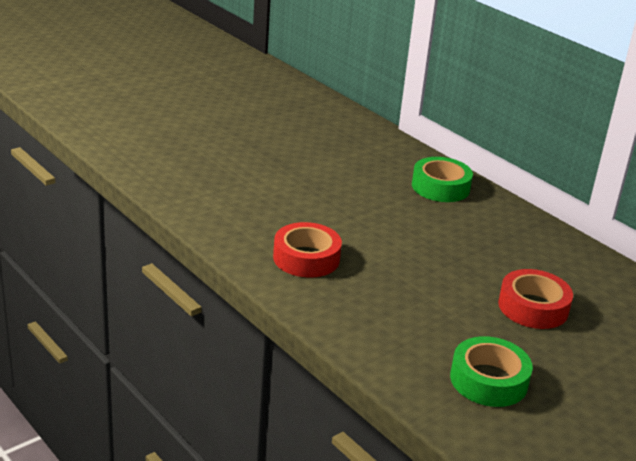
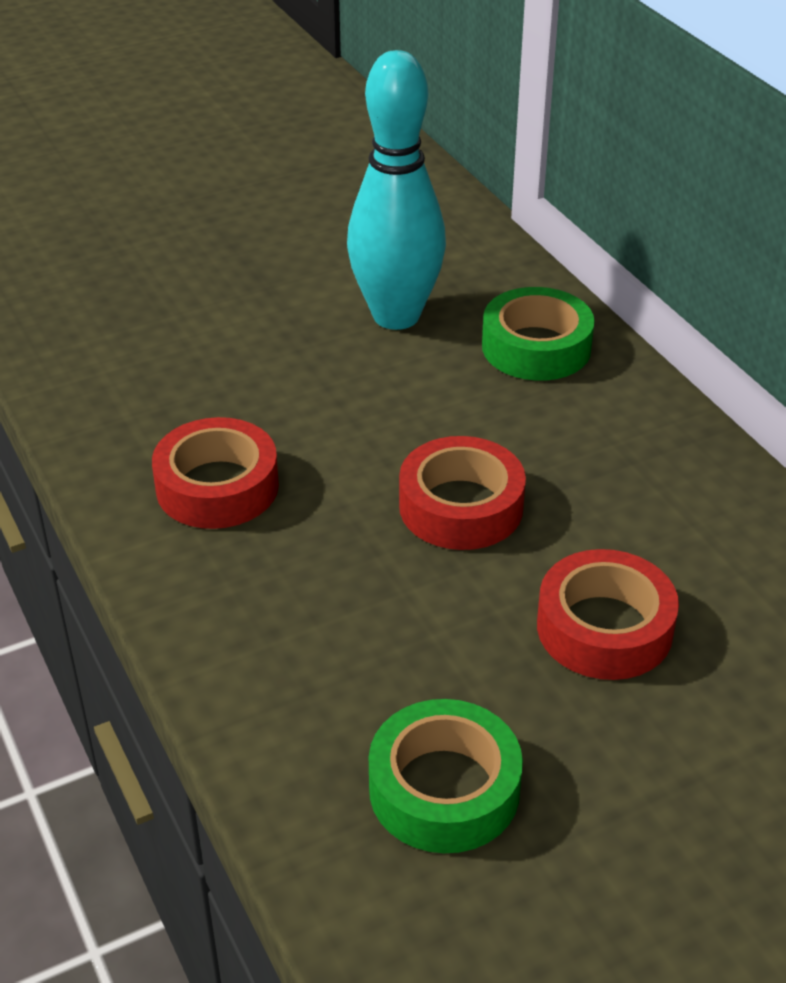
camera: 15 degrees right, 10 degrees up
none -> turquoise bowling pin [347,50,446,330]
none -> red tape [399,436,526,550]

